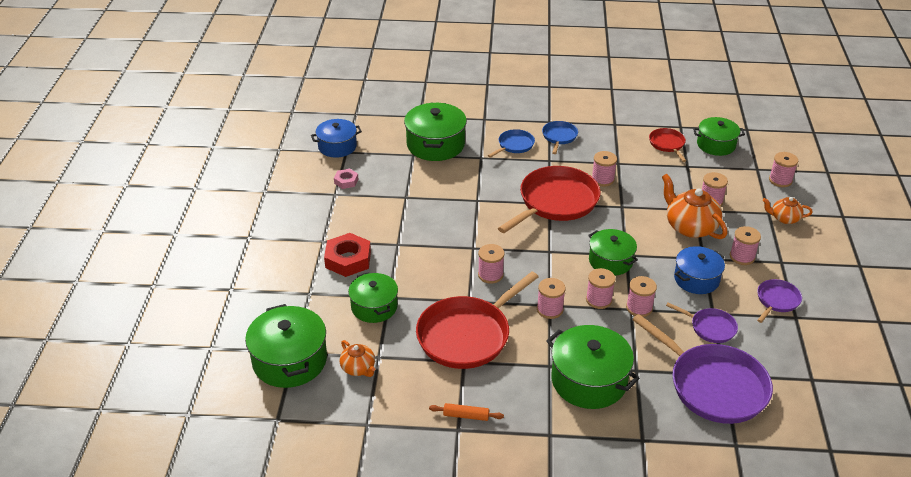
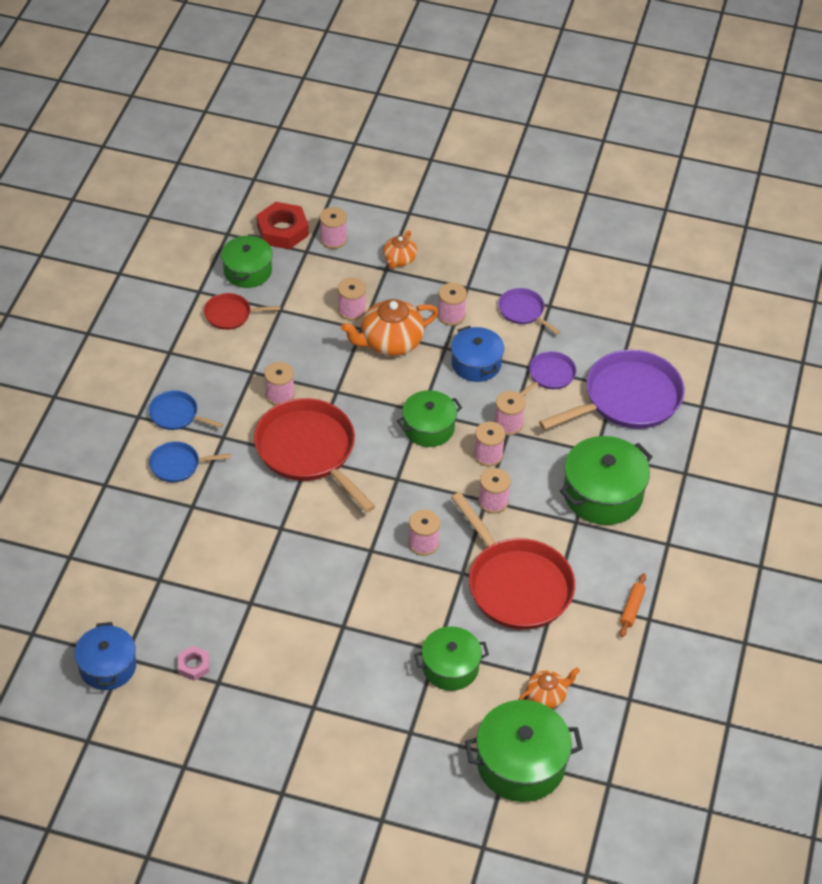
camera: 80 degrees left, 10 degrees up
red nut [324,233,371,277] -> red nut moved to [256,202,309,249]
green pot [404,103,467,161] -> none
blue pan [488,129,535,158] -> blue pan turned 60 degrees counterclockwise [149,441,231,482]

